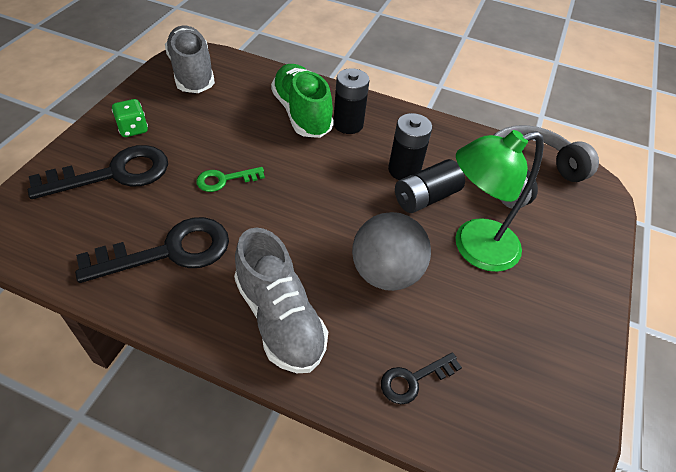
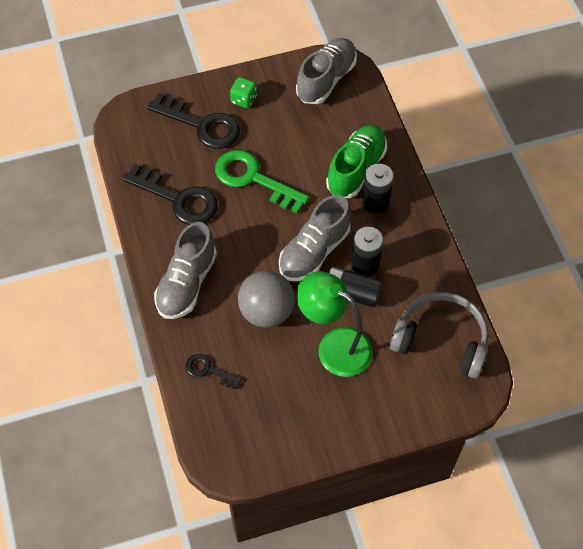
camera: 55 degrees right, 10 degrees up
green key [196,167,265,192] -> green key [215,150,309,213], size x1.92
none -> grey shoe [279,195,351,281]

